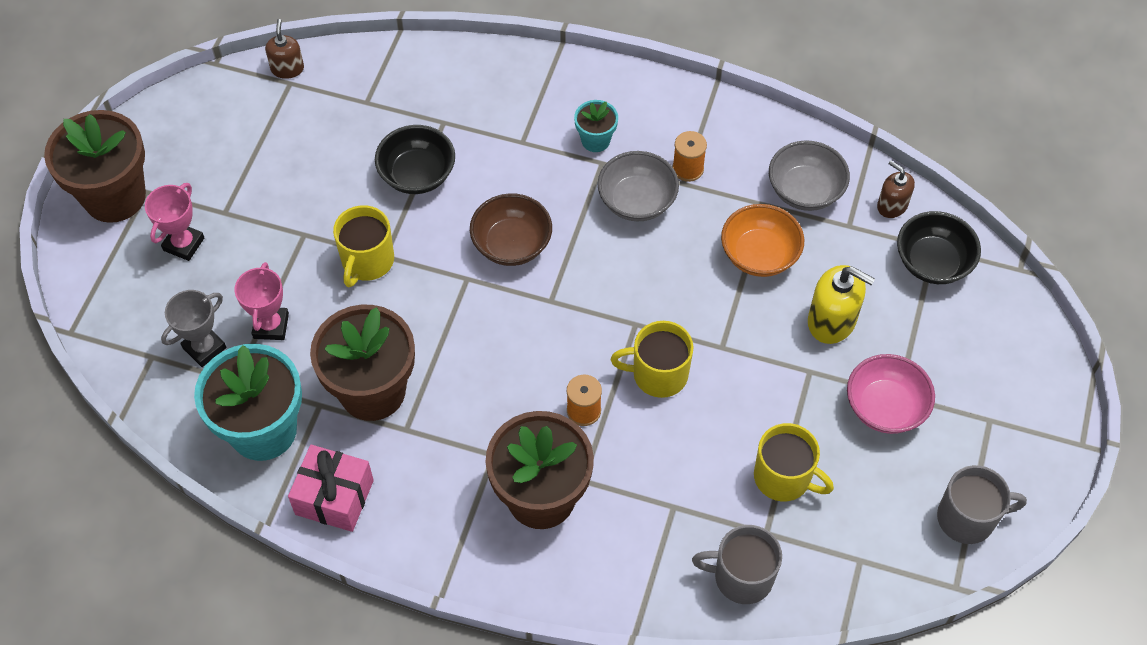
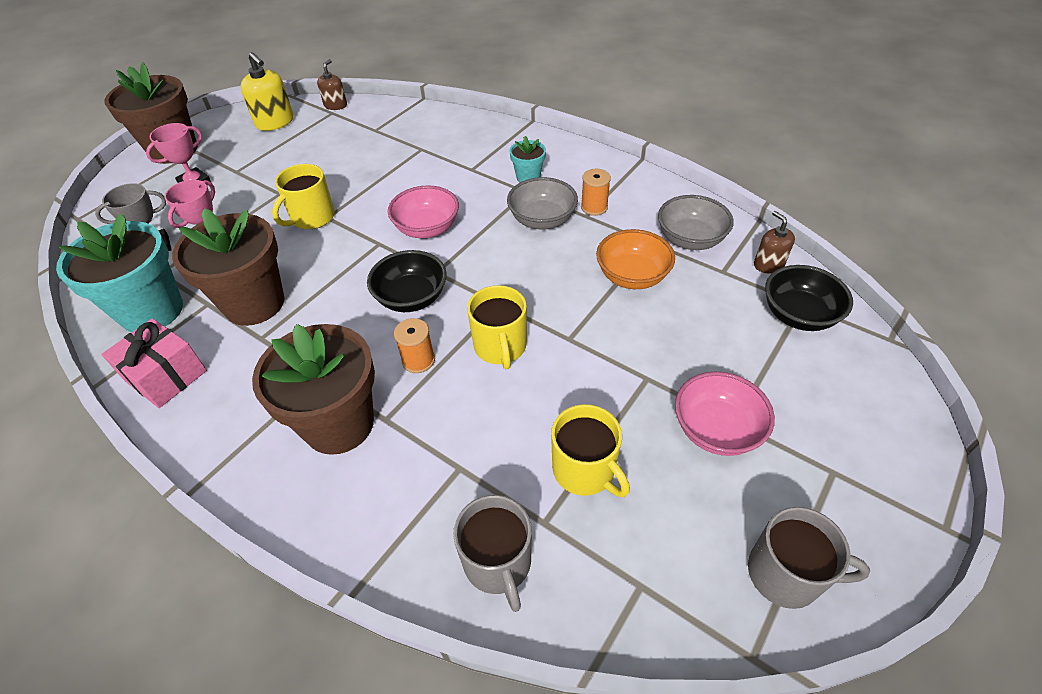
camera: 20 degrees right, 10 degrees down
black bowl [375,125,455,194] -> black bowl moved to [367,250,447,312]
brown bowl [470,193,552,266] -> pink bowl [388,185,459,238]
yellow mug [611,321,694,398] -> yellow mug turned 120 degrees counterclockwise [467,285,527,369]
grey mug [692,525,782,604] -> grey mug turned 135 degrees counterclockwise [453,495,532,612]
yellow soap dispenser [808,265,875,344] -> yellow soap dispenser moved to [240,52,294,131]

